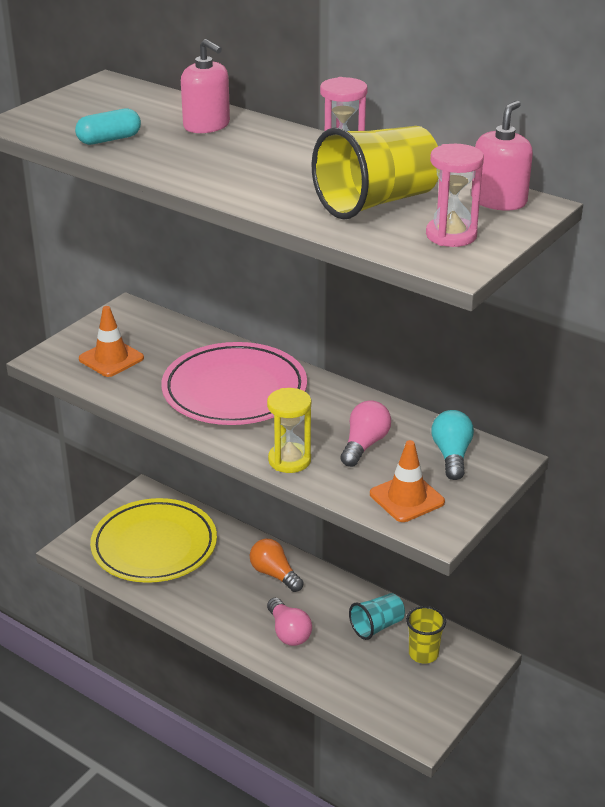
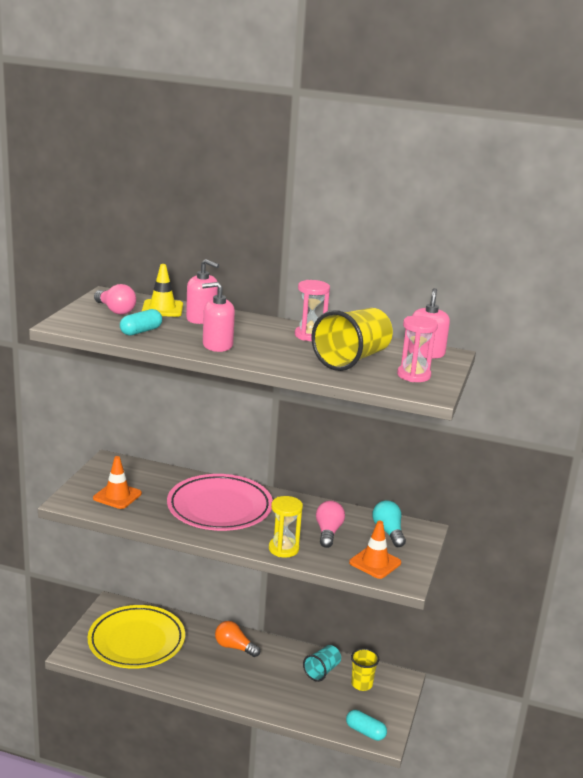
camera: 20 degrees left, 10 degrees down
pink light bulb [267,597,312,646] -> pink light bulb moved to [94,284,136,315]
none -> yellow traffic cone [142,264,183,317]
none -> pink soap dispenser [202,282,235,352]
none -> turquoise capsule [346,710,387,741]

